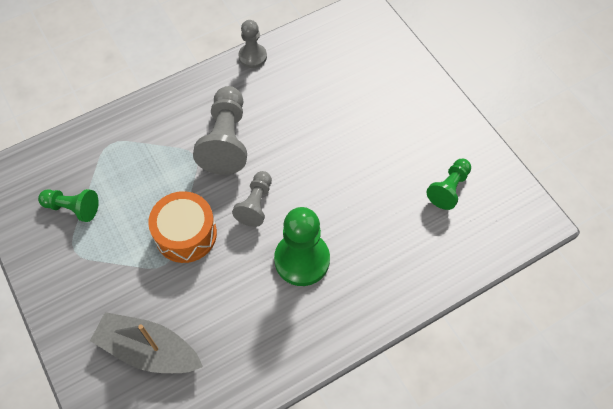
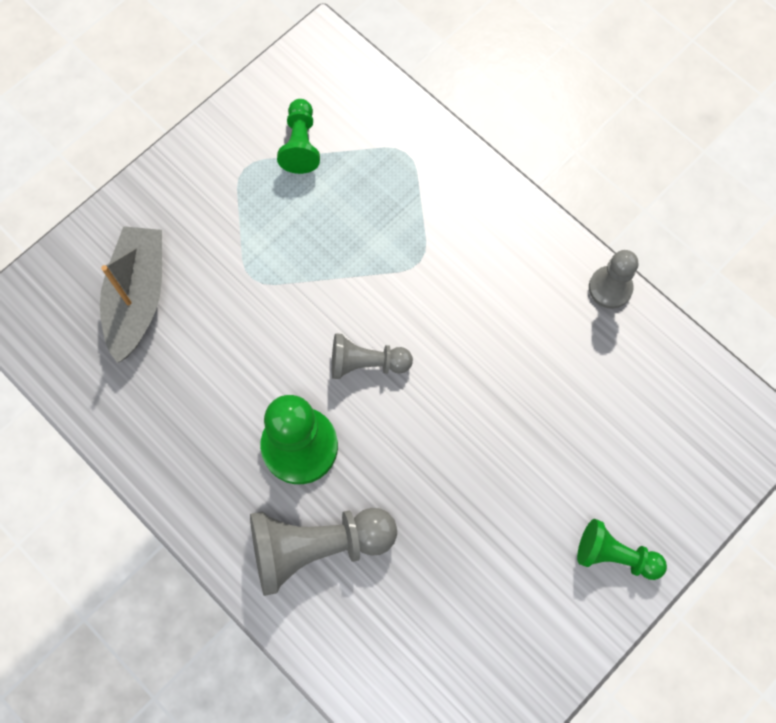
camera: 75 degrees right, 10 degrees up
orange drum [148,191,217,263] -> none
grey pawn [193,86,247,175] -> grey pawn moved to [250,508,397,596]
green pawn [427,159,471,210] -> green pawn moved to [577,519,667,580]

